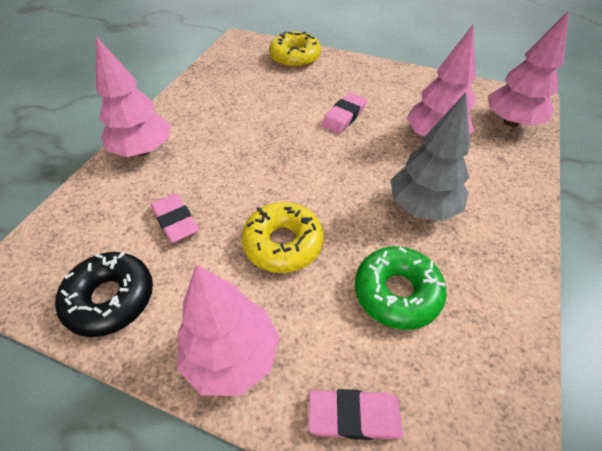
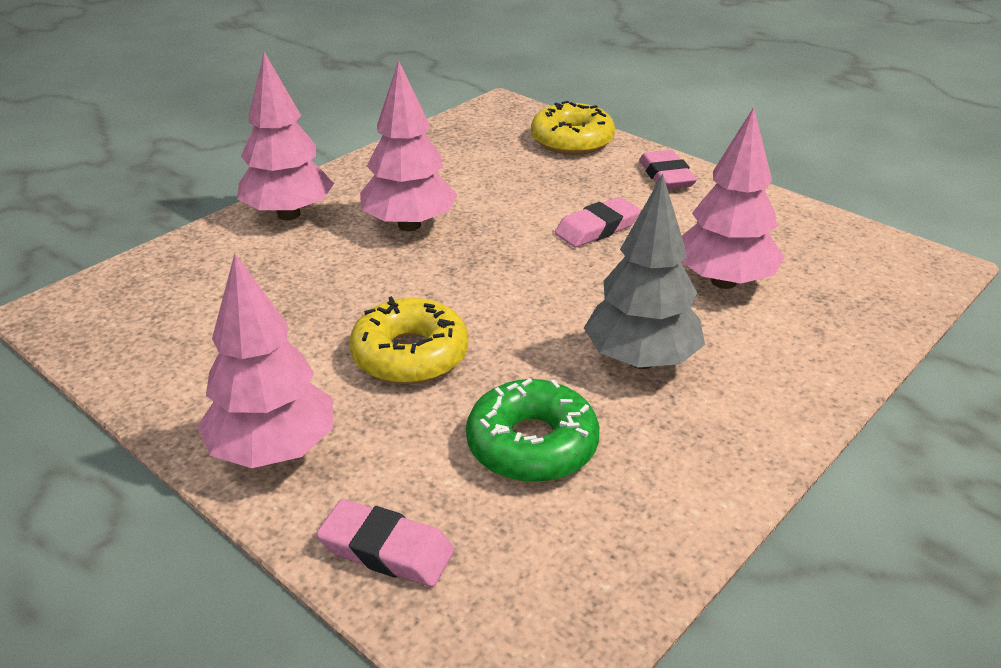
camera: 20 degrees right, 15 degrees down
black donut [55,252,153,337] -> none
pink eraser [151,193,199,243] -> pink eraser moved to [639,150,697,189]
pink tree [488,10,569,127] -> pink tree moved to [360,60,457,231]

